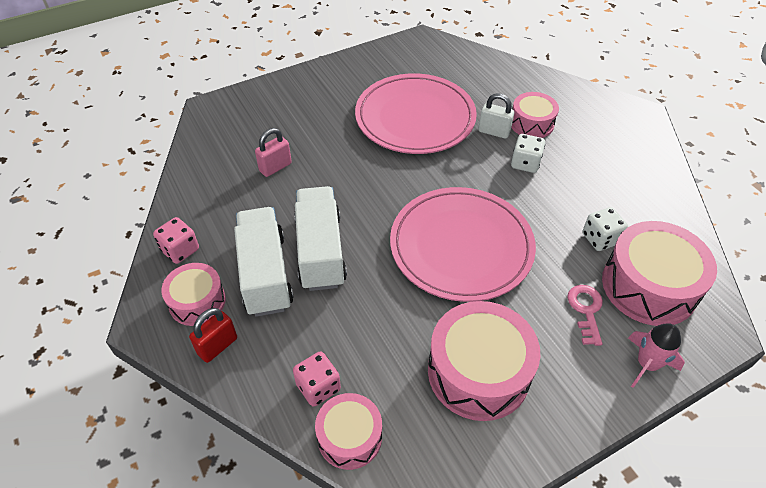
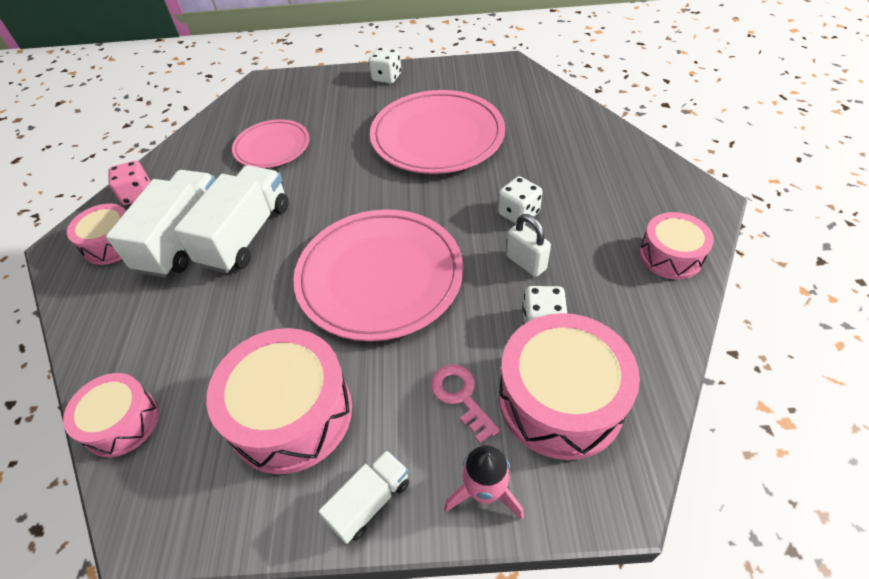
camera: 30 degrees right, 0 degrees up
red padlock [189,308,237,363] -> none
pink padlock [255,128,292,177] -> pink plate [232,119,310,168]
pink dice [293,351,341,407] -> none
white padlock [478,93,514,139] -> white padlock moved to [506,214,551,277]
pink drum [511,92,559,138] -> pink drum moved to [639,212,714,279]
pink key [567,285,603,346] -> pink key turned 60 degrees counterclockwise [431,364,500,443]
none -> white truck [318,450,409,544]
none -> white dice [369,47,401,84]

